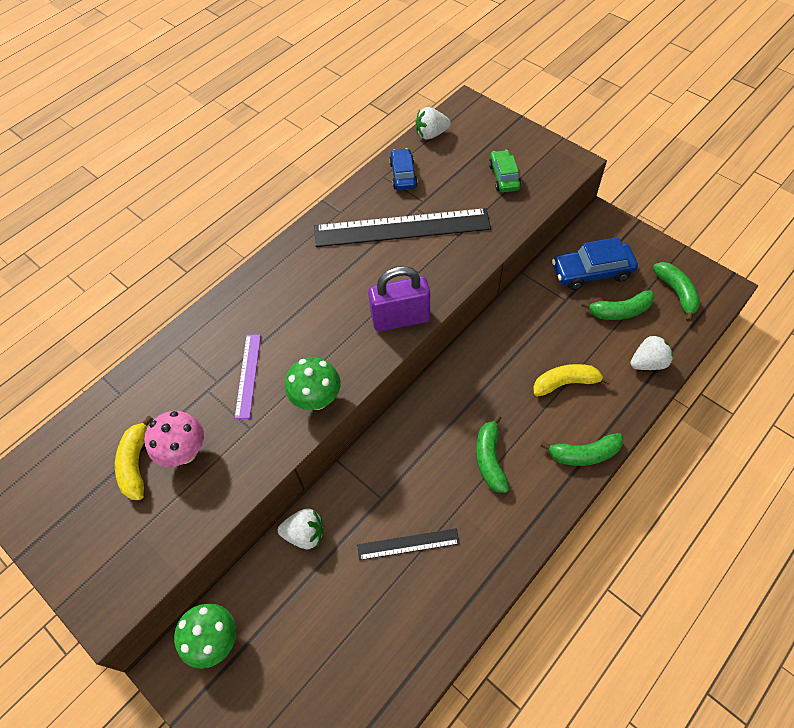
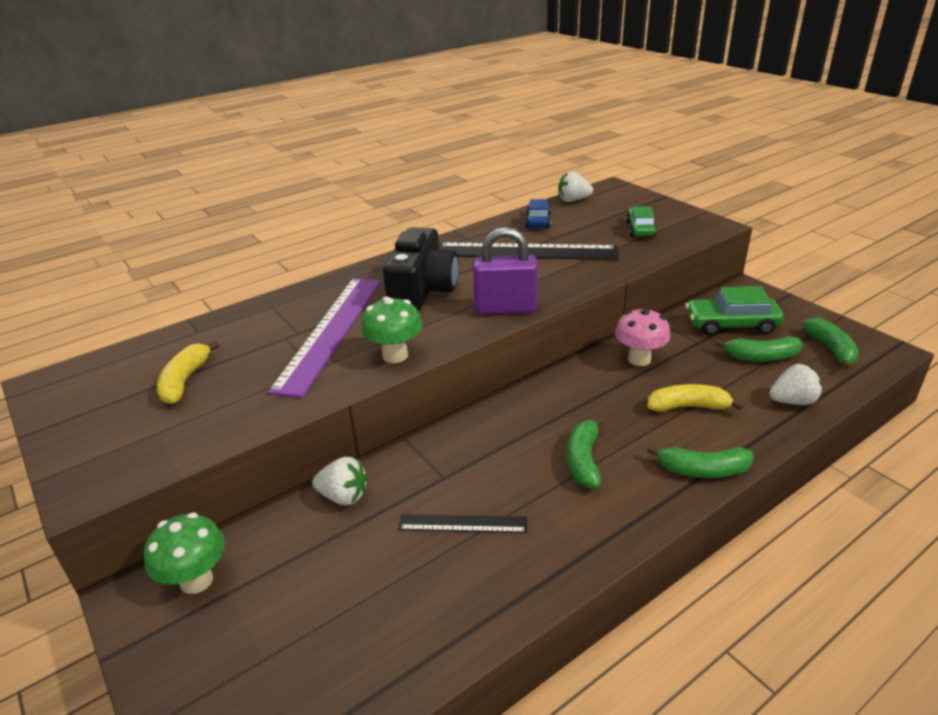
camera: 10 degrees right, 25 degrees down
pink mushroom [144,411,204,467] -> pink mushroom moved to [615,307,670,366]
purple ruler [234,334,261,419] -> purple ruler [268,278,381,398], size x2.05
blue car [552,237,638,290] -> green car [685,286,784,336]
none -> black camera [383,227,458,311]

